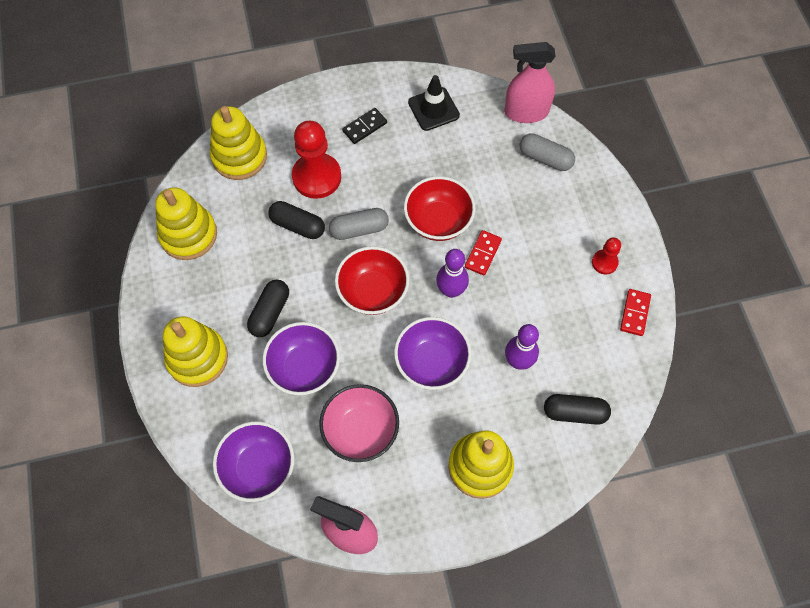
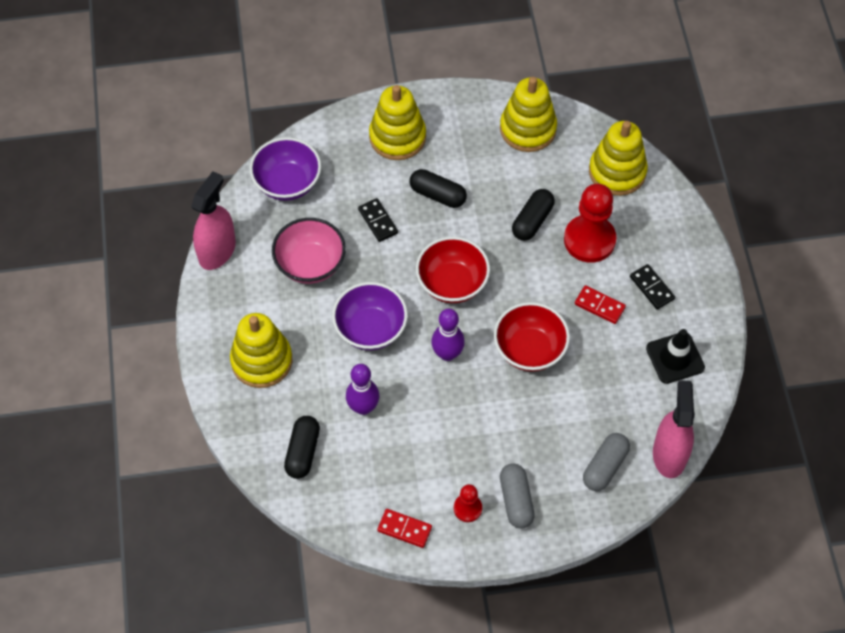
camera: 95 degrees right, 5 degrees down
purple bowl [263,322,340,395] -> black domino [358,198,398,242]
grey capsule [329,208,389,240] -> grey capsule moved to [500,464,535,529]
red domino [465,230,502,276] -> red domino moved to [575,285,626,324]

